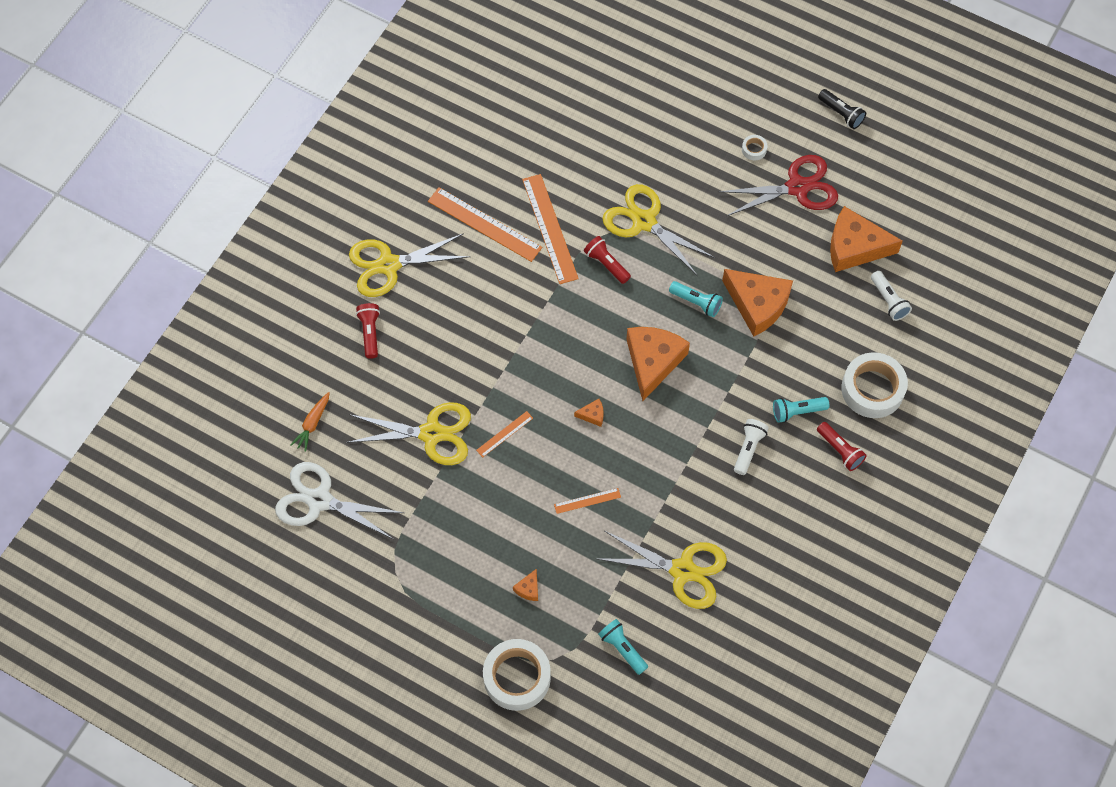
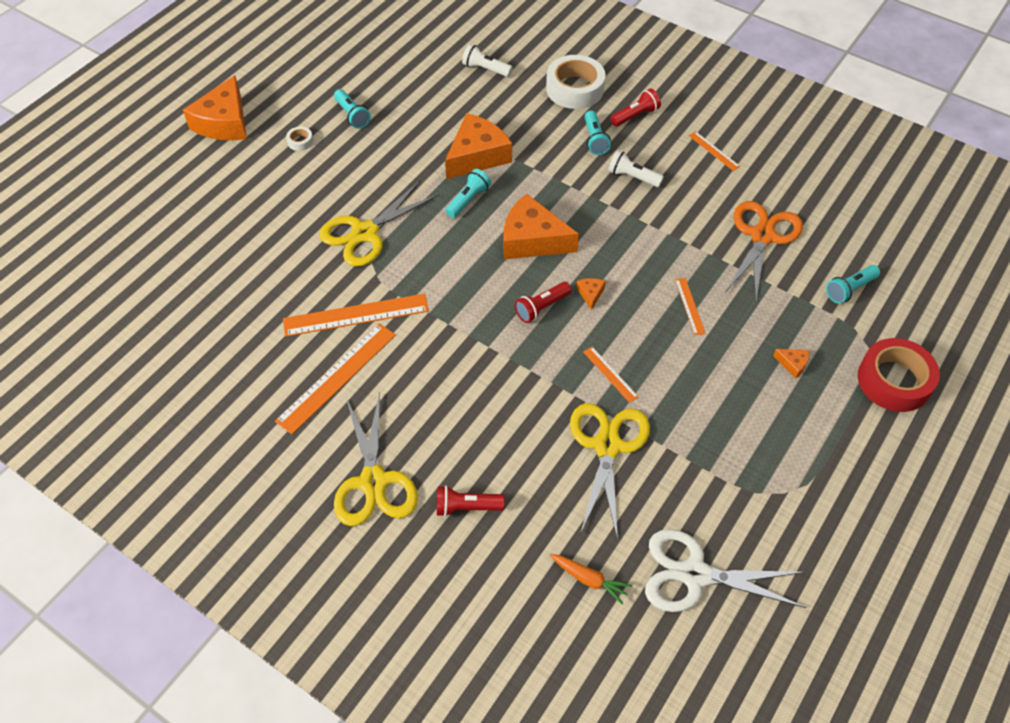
camera: 85 degrees left, 10 degrees down
white scissors [275,462,404,539] -> white scissors turned 75 degrees clockwise [645,529,807,612]
white tape [483,639,551,711] -> red tape [858,338,940,412]
red flashlight [584,236,631,284] -> red flashlight moved to [515,282,572,323]
yellow scissors [598,531,727,609] -> orange scissors [725,201,803,301]
red scissors [718,155,838,216] -> turquoise flashlight [334,89,371,129]
black flashlight [818,89,866,129] -> none
orange cheese [830,206,903,272] -> orange cheese moved to [183,75,247,140]
white flashlight [871,271,912,321] -> white flashlight turned 135 degrees counterclockwise [462,44,513,77]
none -> orange ruler [689,131,740,171]

